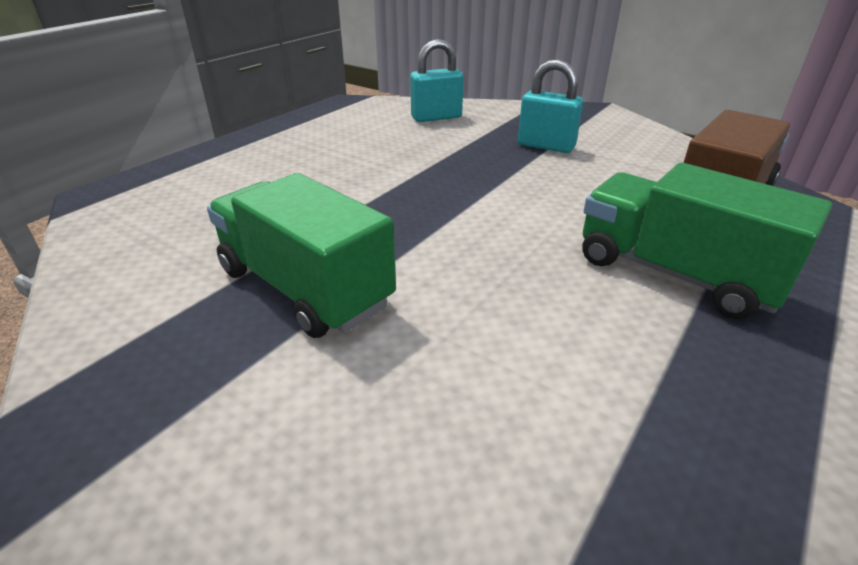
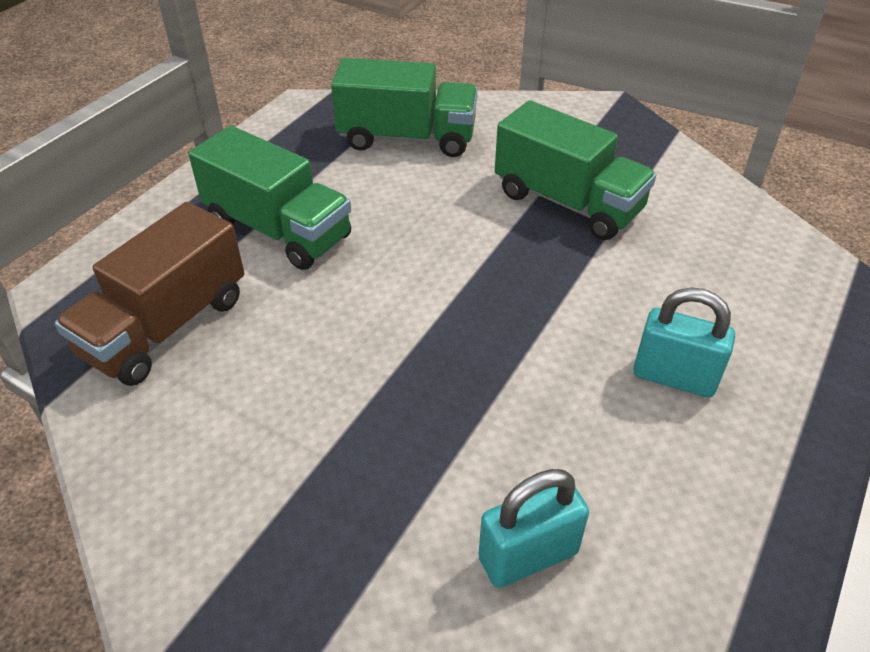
camera: 175 degrees right, 10 degrees up
turquoise padlock [518,59,583,153] -> turquoise padlock moved to [633,287,735,397]
none -> green truck [331,58,478,157]

